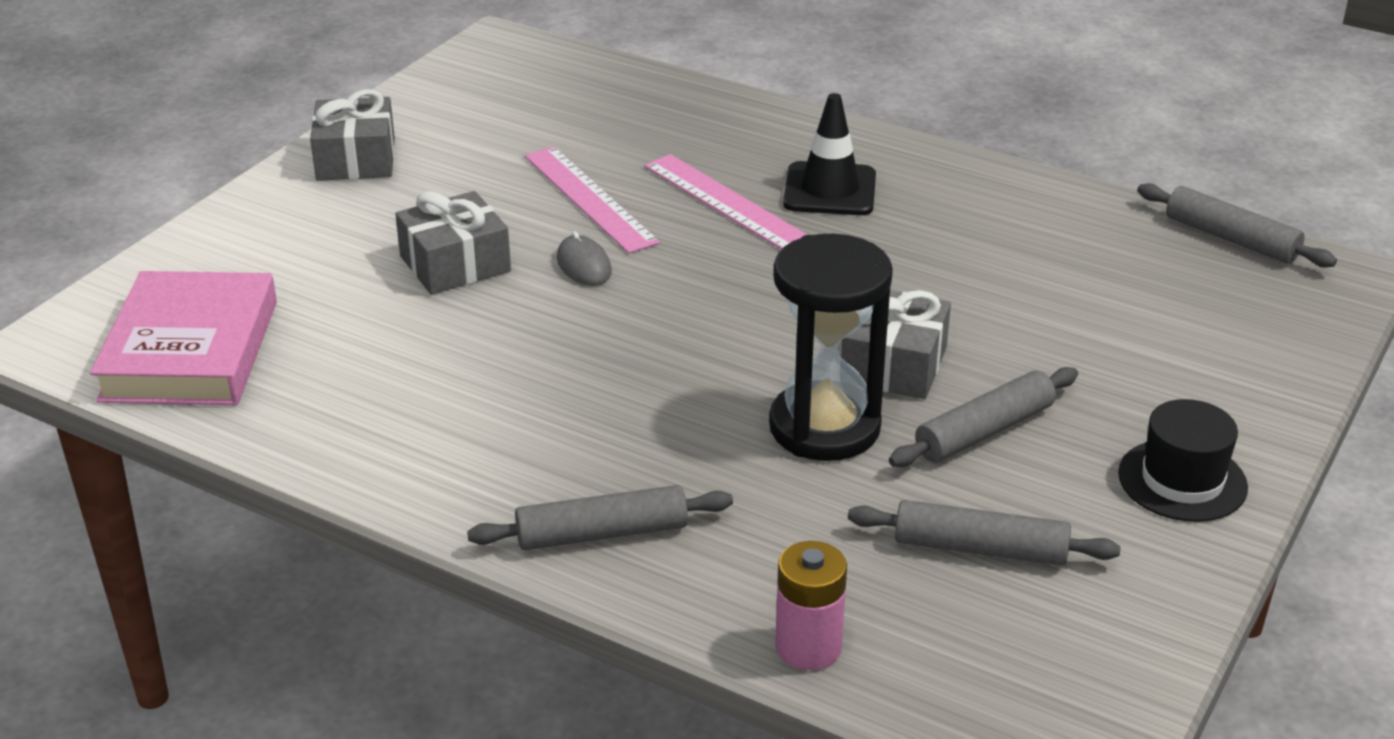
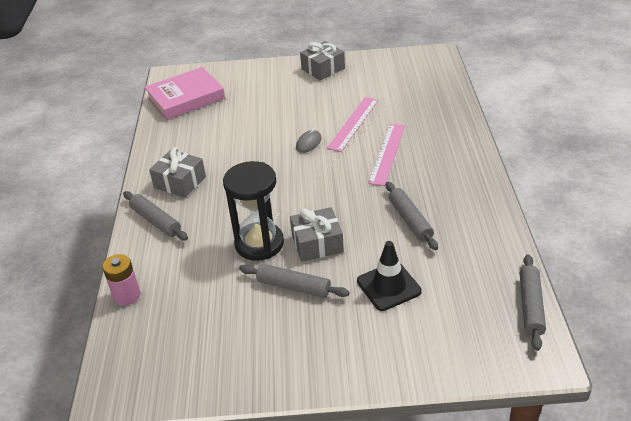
camera: 60 degrees right, 5 degrees up
grey gift [395,191,511,295] -> grey gift moved to [149,147,206,198]
black traffic cone [783,93,876,215] -> black traffic cone moved to [357,241,422,311]
grey rolling pin [848,500,1121,566] -> grey rolling pin moved to [386,182,438,250]
black hat [1118,399,1248,522] -> none

